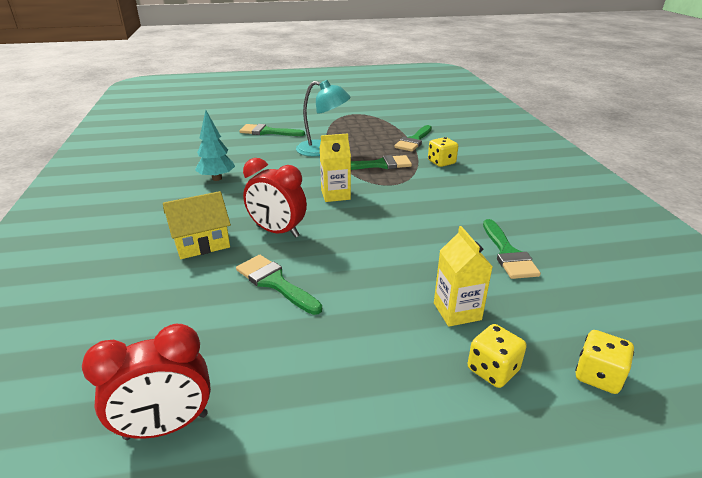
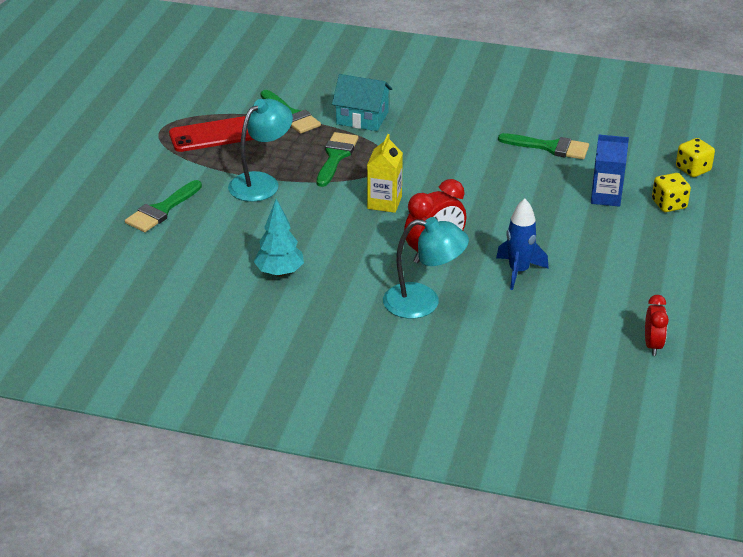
camera: 65 degrees left, 5 degrees up
red clock [82,324,211,440] -> red clock [645,295,669,356], size x0.61
yellow house [163,191,231,259] -> turquoise lamp [383,217,469,319]
green brush [236,255,322,315] -> blue rocket [496,199,549,290]
yellow dice [428,137,458,167] -> turquoise house [332,74,392,131]
yellow carton [434,226,493,327] -> blue carton [591,135,629,207]
none -> red phone [169,116,254,152]

